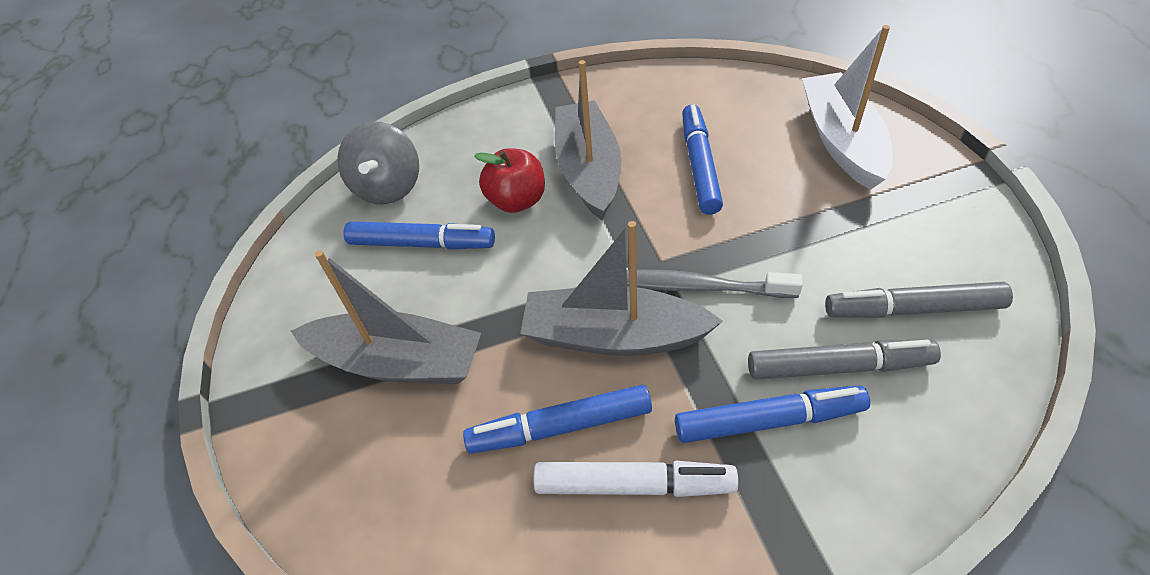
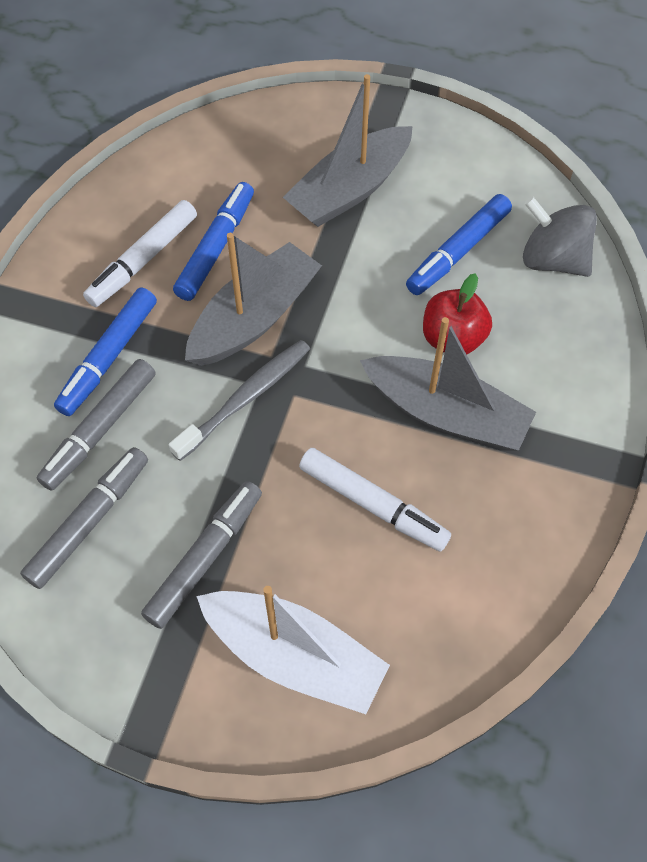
camera: 120 degrees right, 10 degrees up
blue marker [682,104,723,215] -> white marker [299,448,451,552]
none -> grey marker [141,481,262,629]

